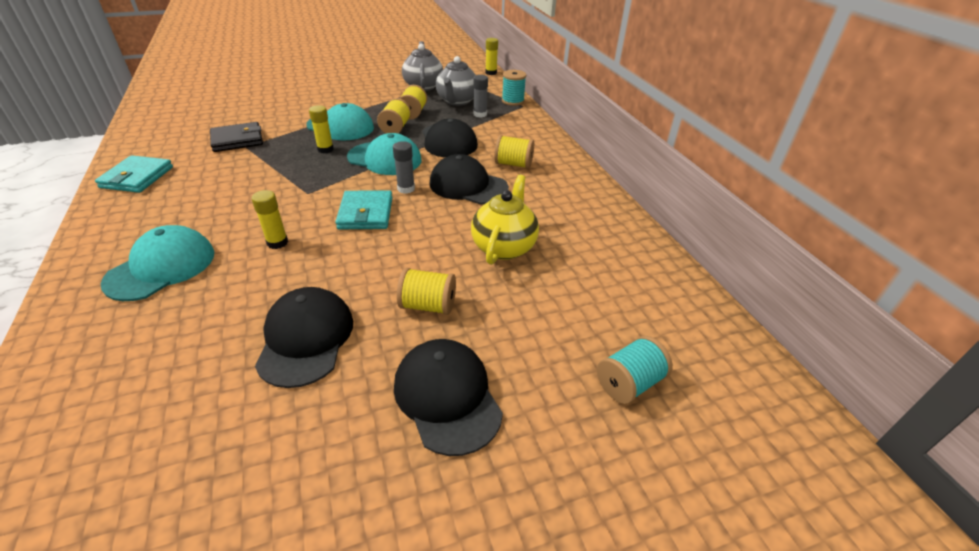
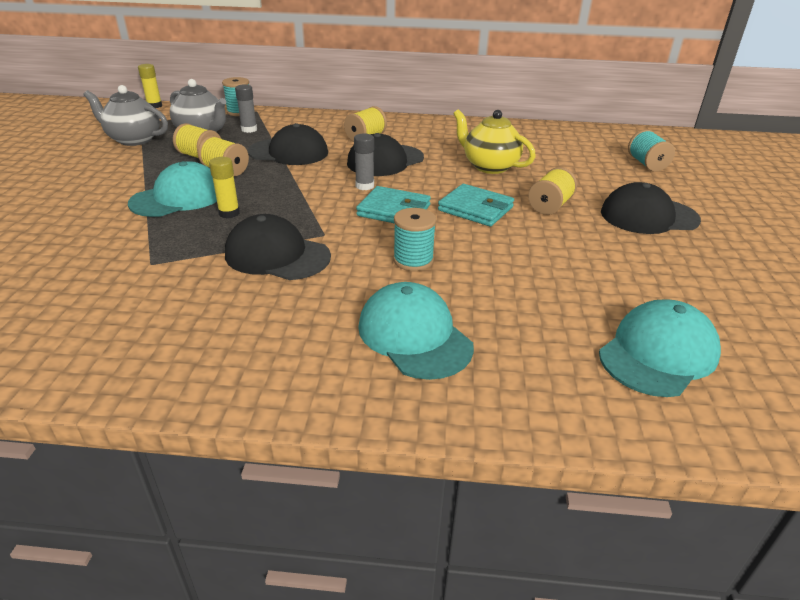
camera: 65 degrees left, 5 degrees down
turquoise wallet [95,155,173,193] -> turquoise wallet moved to [438,184,514,227]
black wallet [210,122,263,152] -> none
yellow glue stick [251,190,288,249] -> turquoise spool [393,208,436,271]
black cap [255,287,353,388] -> black cap moved to [225,214,331,280]
turquoise cap [347,133,422,175] -> turquoise cap moved to [599,300,721,397]

